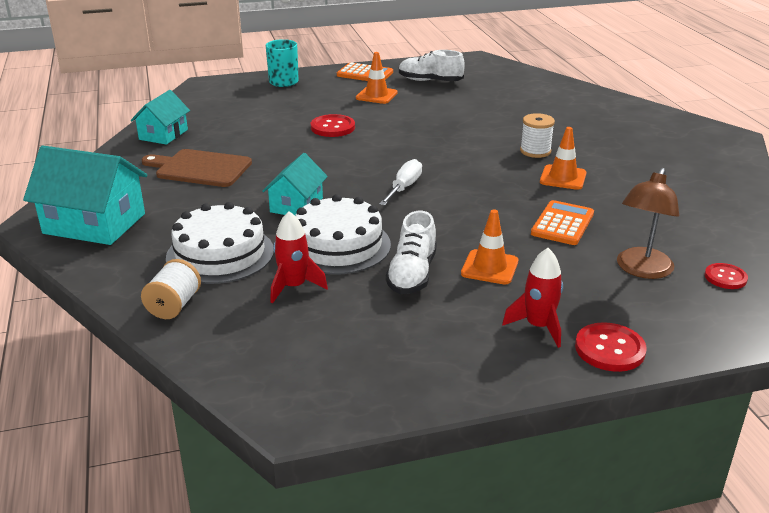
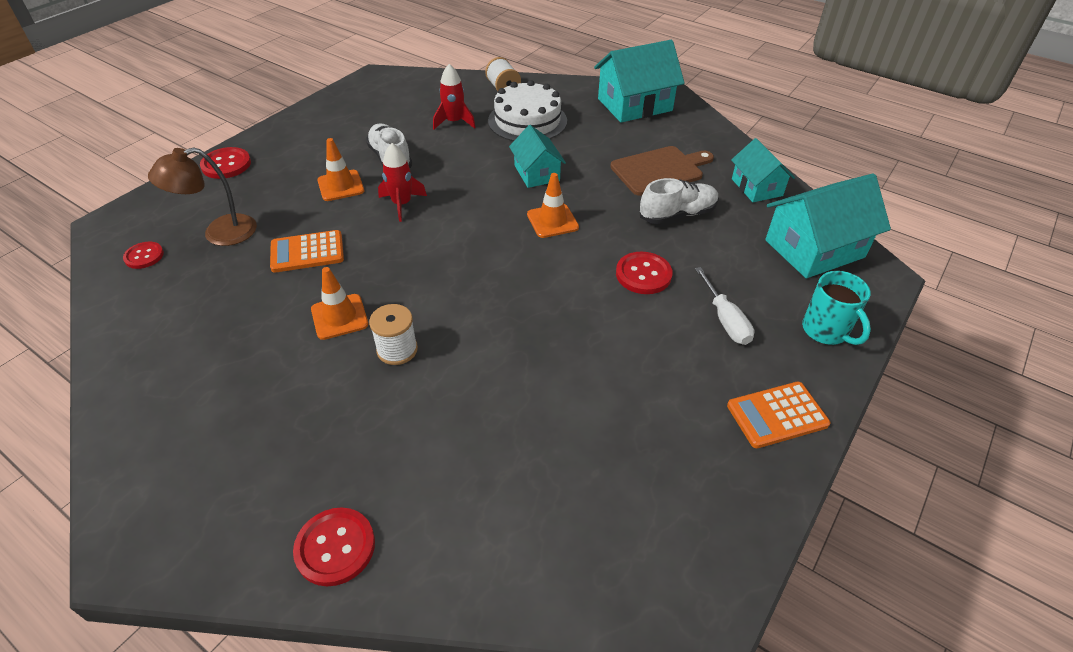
camera: 140 degrees right, 15 degrees up
white cake [295,194,391,275] -> none
orange traffic cone [356,52,398,104] -> orange traffic cone moved to [527,173,579,238]
white screwdriver [379,159,422,206] -> white screwdriver moved to [695,267,754,345]
white shoe [399,50,465,81] -> white shoe moved to [640,178,719,224]
red rocket [502,248,563,348] -> red rocket moved to [378,143,427,222]
orange calculator [531,200,594,245] -> orange calculator turned 90 degrees clockwise [270,230,344,273]
brown lamp [617,168,679,279] -> brown lamp turned 105 degrees counterclockwise [148,147,257,246]
none -> red button [293,507,375,586]
none -> turquoise house [765,173,891,278]

